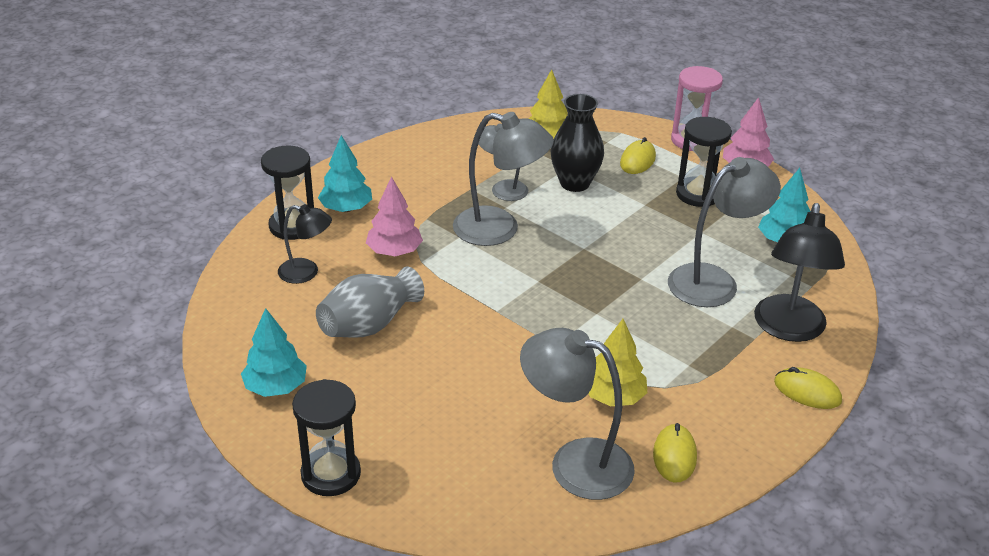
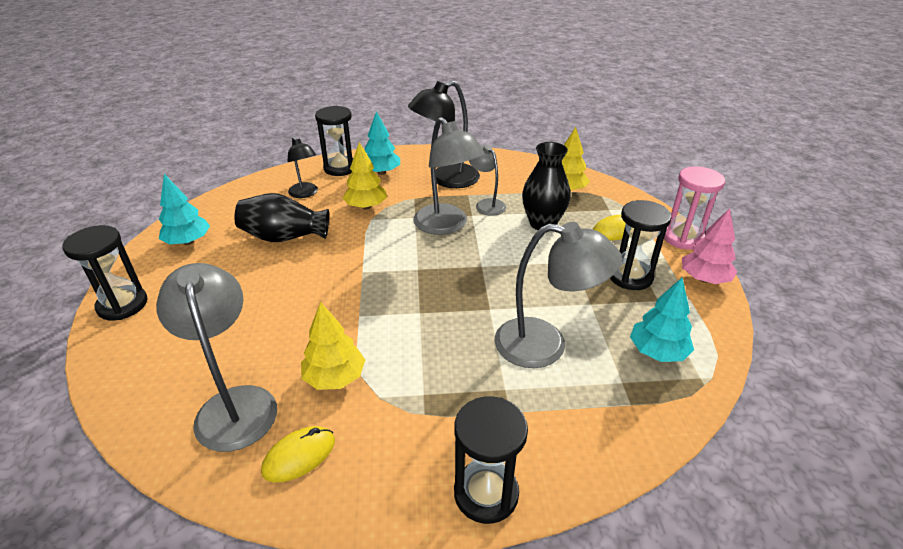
camera: 45 degrees right, 0 degrees up
grey vase [316,267,424,338] -> black vase [235,193,329,242]
pink tree [366,176,423,256] -> yellow tree [343,142,387,209]
black lamp [754,203,845,342] -> black lamp moved to [408,80,480,188]
yellow mouse [774,367,842,409] -> black hourglass [454,396,528,524]

